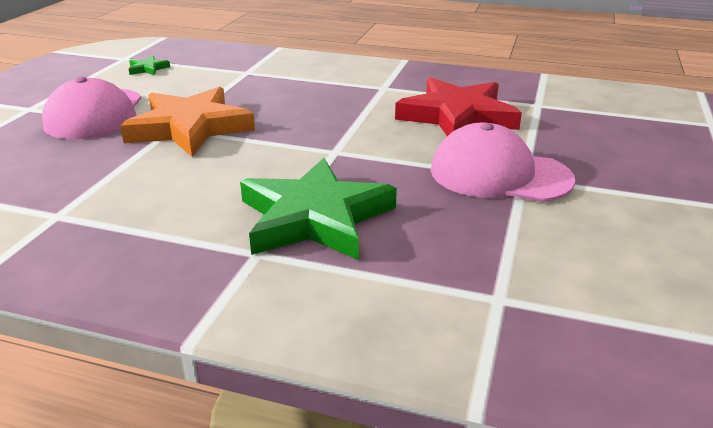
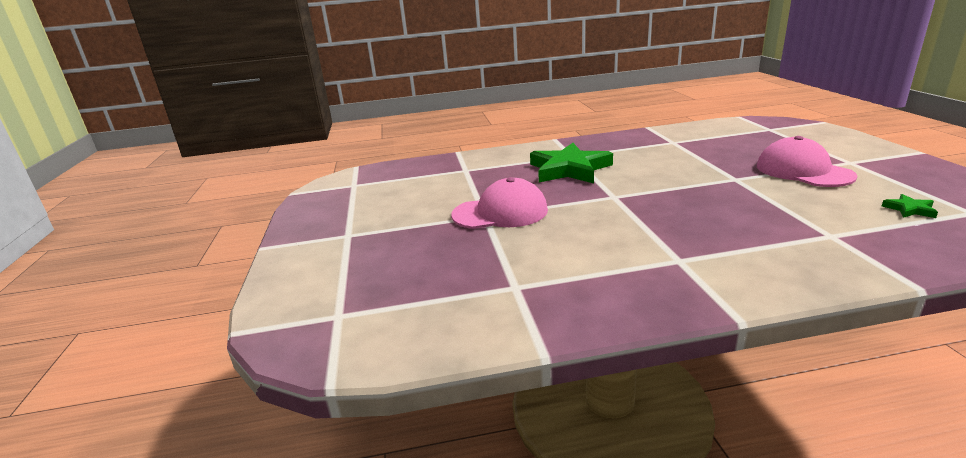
camera: 155 degrees right, 5 degrees down
orange star [120,87,255,157] -> none
red star [395,77,522,136] -> none

